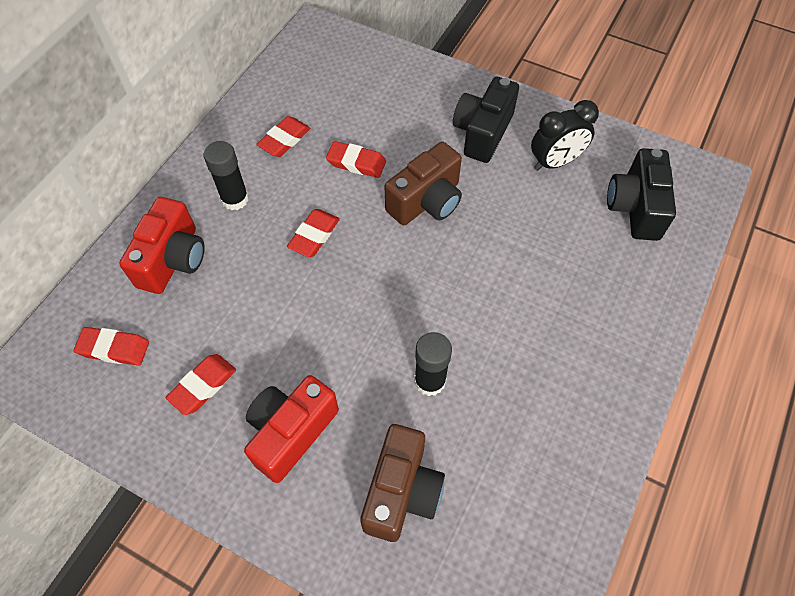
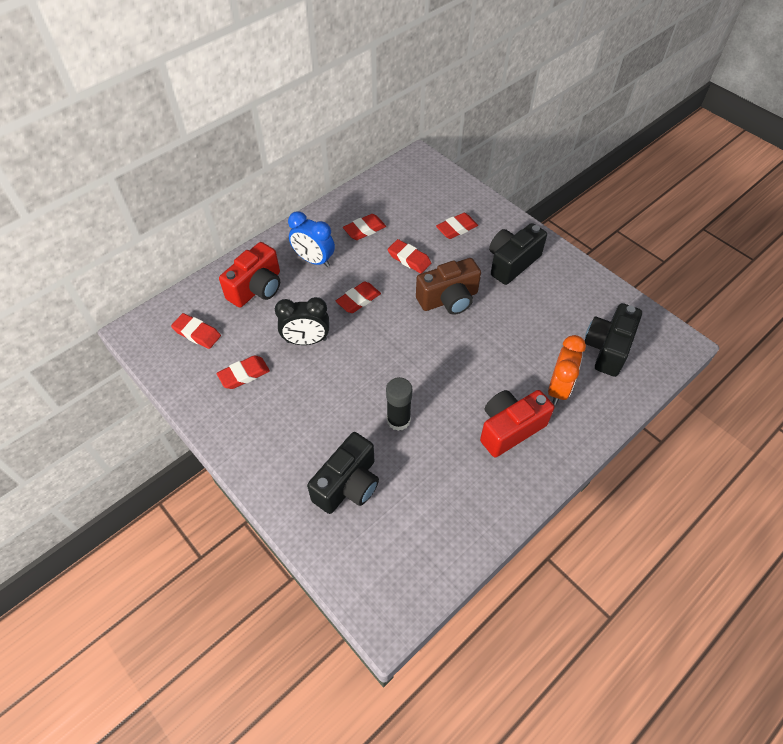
camera: 20 degrees right, 5 degrees down
black glue stick [204,141,249,210] -> blue clock [288,211,335,267]
red camera [244,375,339,483] -> red camera moved to [480,390,554,457]
brown camera [360,424,445,542] -> black camera [307,432,379,514]
black clock [531,100,599,171] -> black clock moved to [275,297,329,345]
none -> red eraser [436,213,478,239]
none -> orange clock [548,335,586,405]

